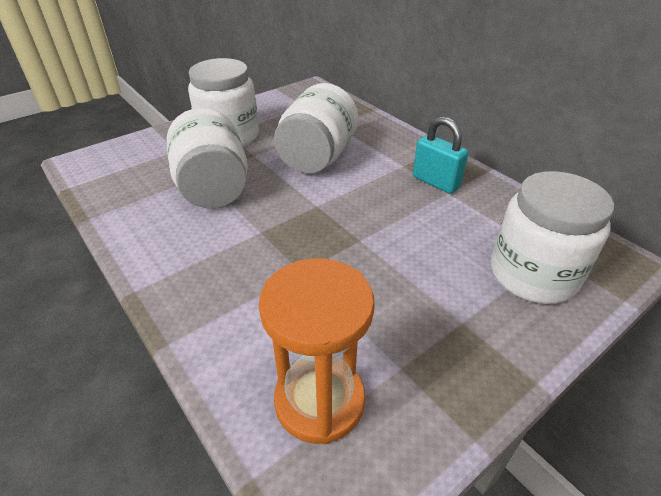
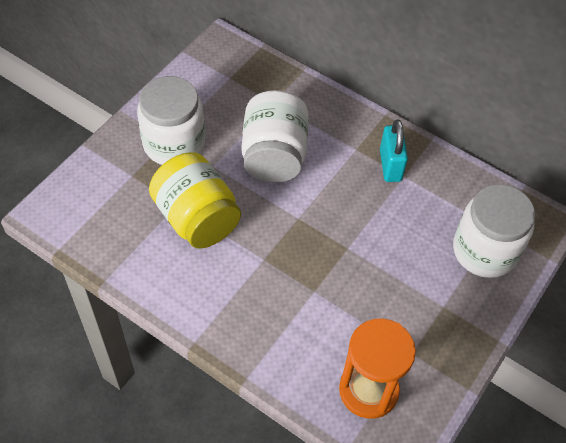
camera: 20 degrees left, 15 degrees up
white jar [167,108,248,208] -> yellow jar [149,152,241,249]
turquoise padlock [413,117,468,194] -> turquoise padlock turned 60 degrees clockwise [380,119,408,182]

